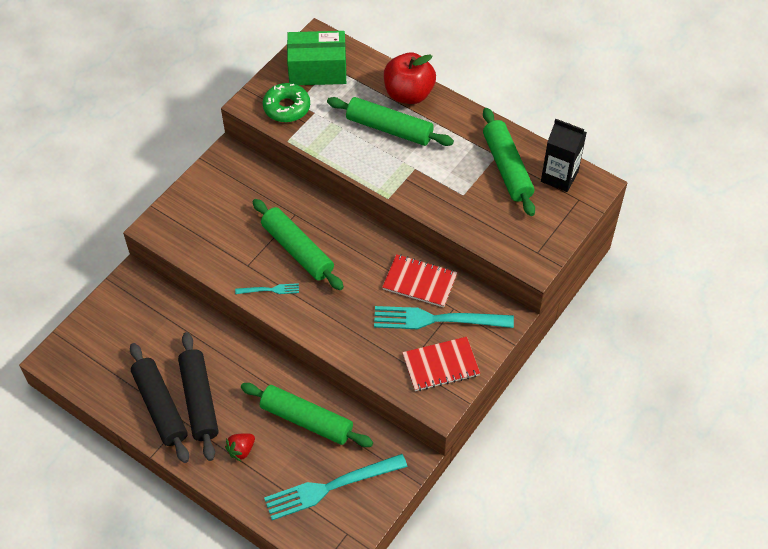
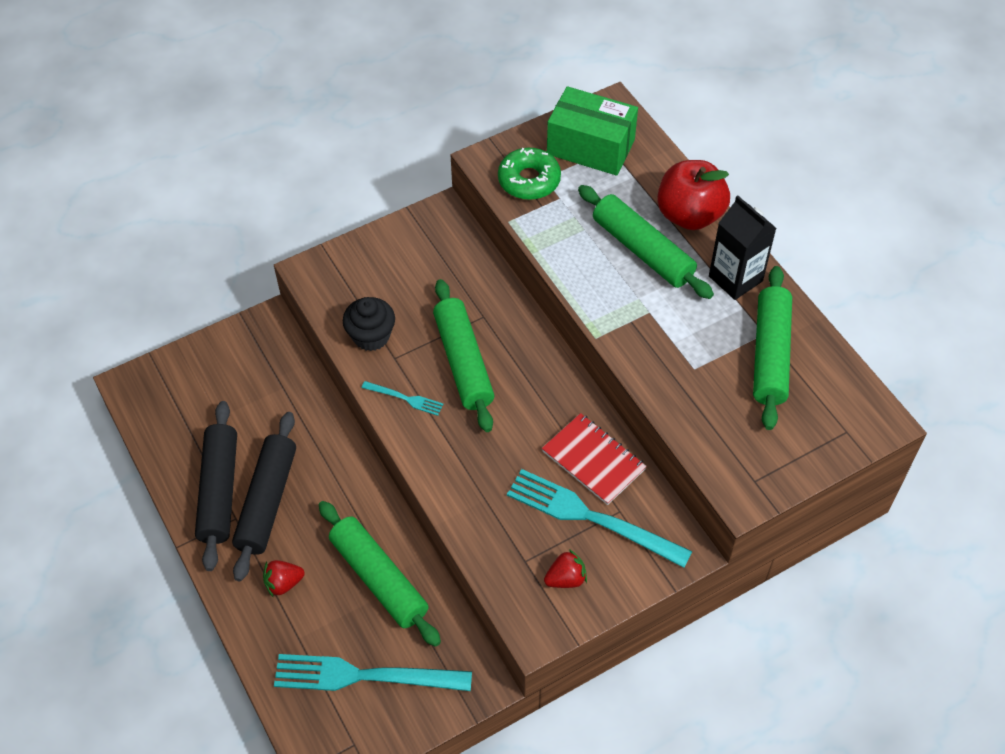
camera: 25 degrees right, 0 degrees up
red notebook [402,337,480,391] -> red strawberry [544,549,587,588]
black carton [541,119,587,192] -> black carton moved to [709,195,776,300]
none -> black cupcake [343,297,395,351]

